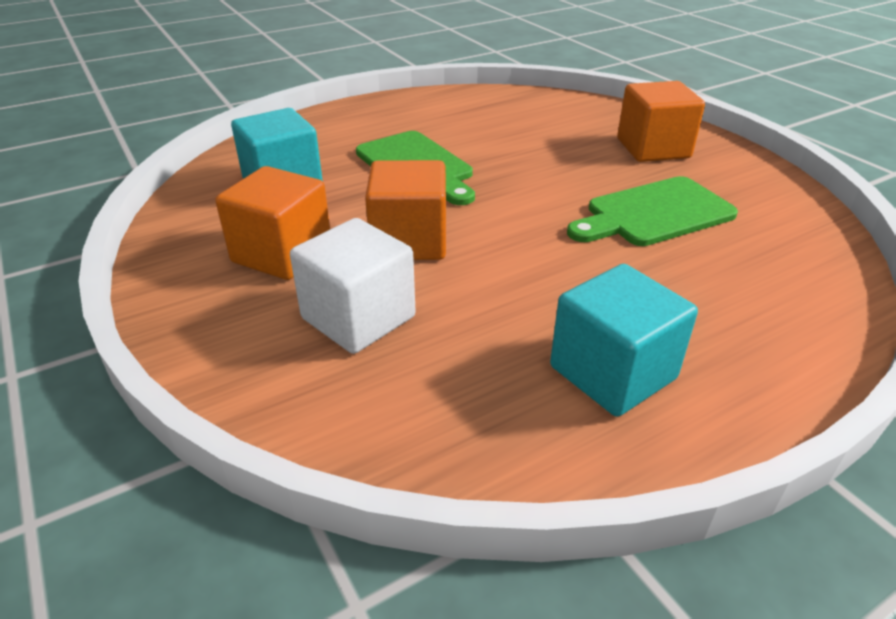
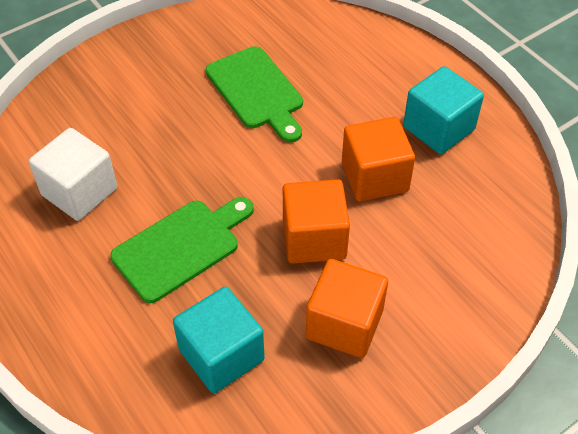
camera: 95 degrees left, 15 degrees up
white cube [290,218,416,354] -> white cube moved to [29,128,117,221]
orange cube [617,81,705,162] -> orange cube moved to [342,117,415,202]

